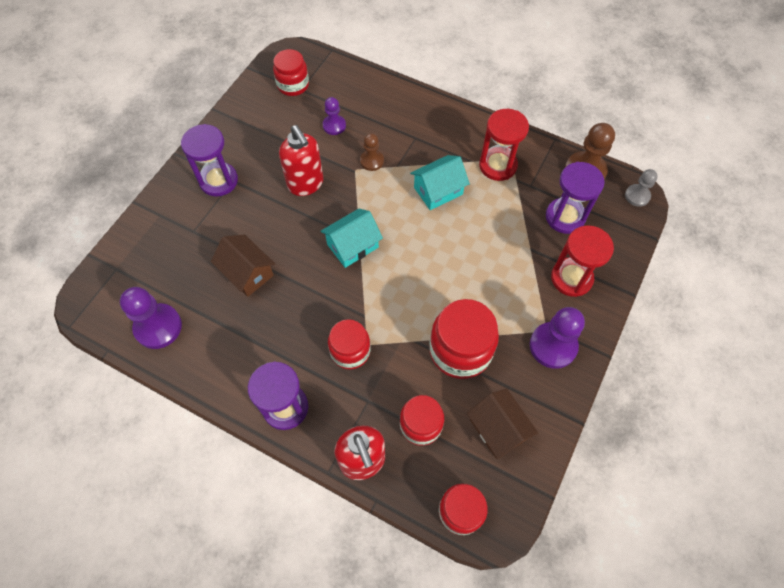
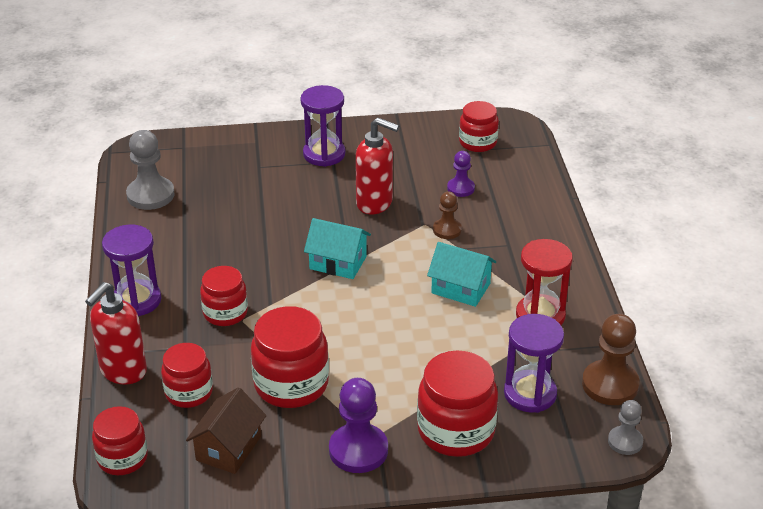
camera: 55 degrees right, 25 degrees down
purple pawn [120,287,182,349] -> grey pawn [126,130,175,210]
brown house [211,235,275,297] -> none
red soap dispenser [279,125,324,196] -> red soap dispenser turned 90 degrees counterclockwise [355,118,399,215]
red hourglass [551,225,614,297] -> red jar [417,350,498,457]

